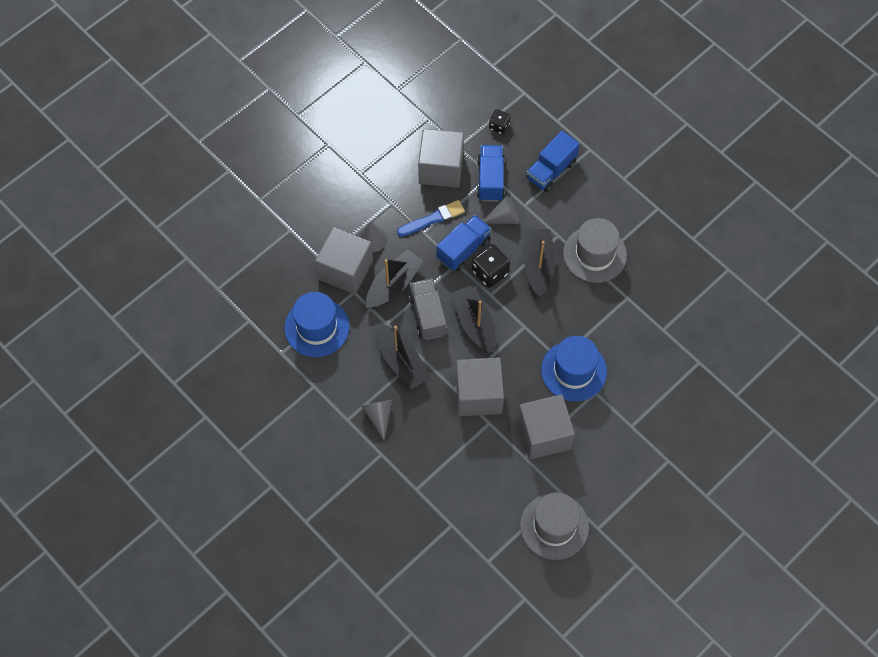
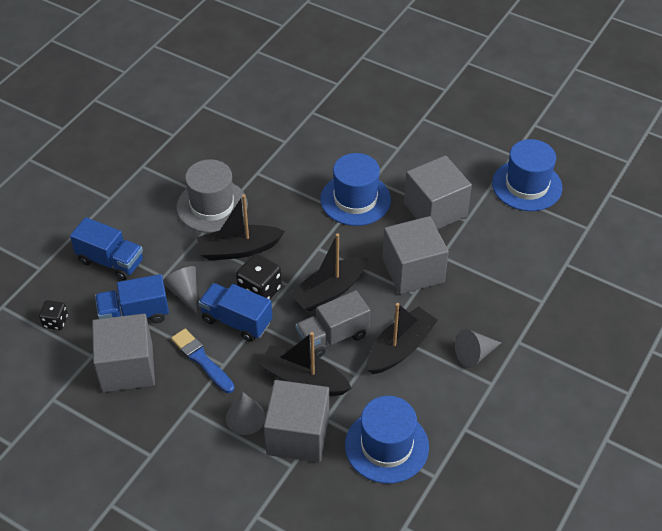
camera: 105 degrees left, 15 degrees down
grey hat [520,492,589,560] -> blue hat [492,139,562,211]

